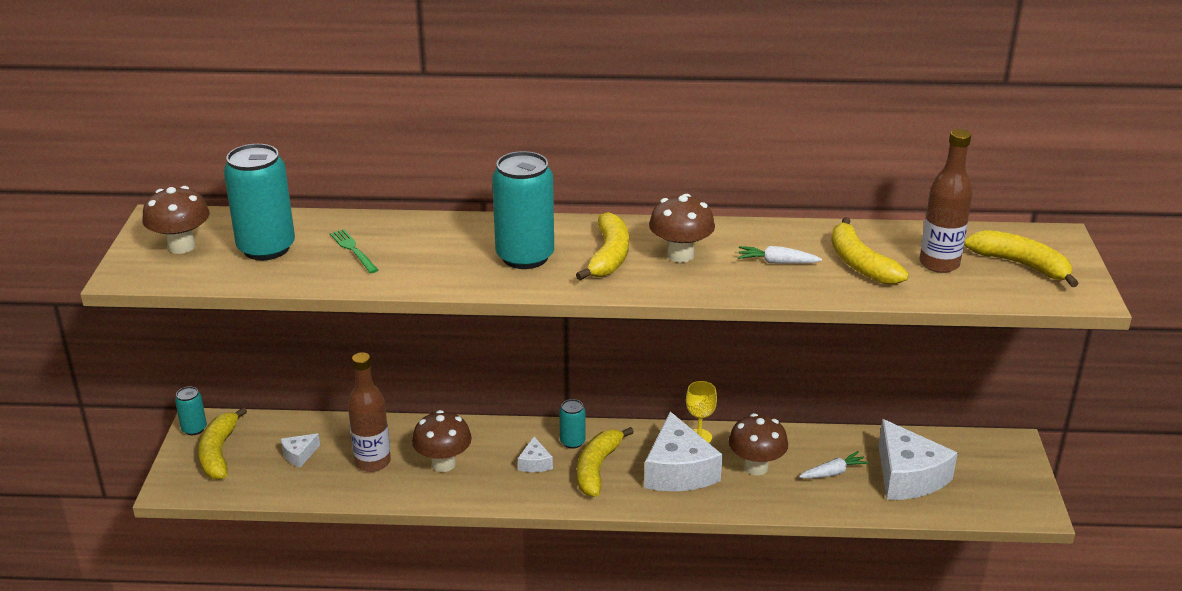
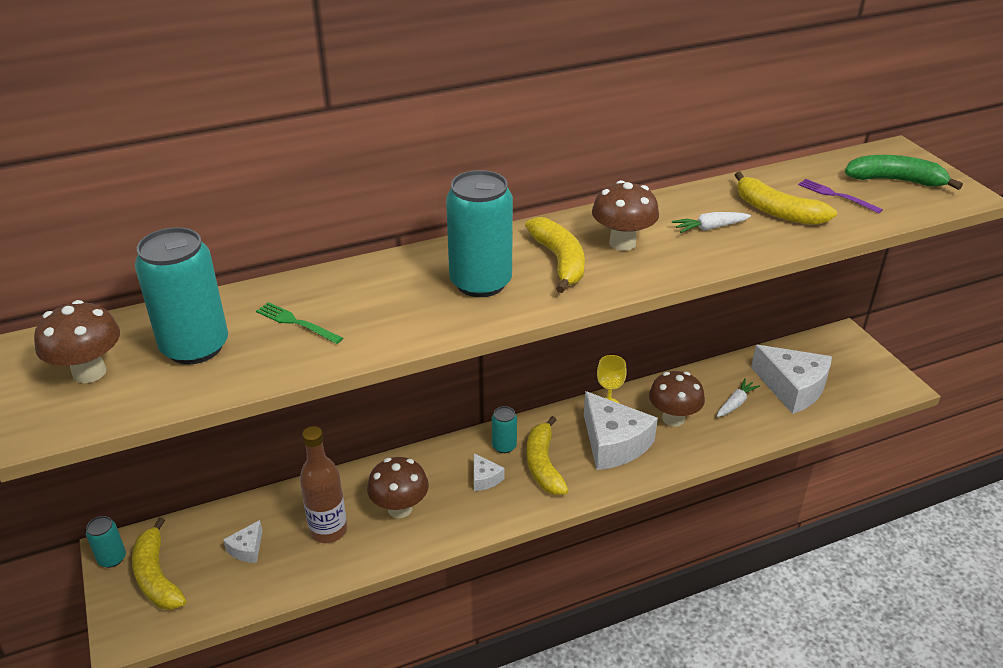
camera: 25 degrees left, 5 degrees up
brown bottle [919,129,973,273] -> purple fork [798,179,883,214]
yellow banana [964,230,1079,287] -> green banana [845,155,963,190]

